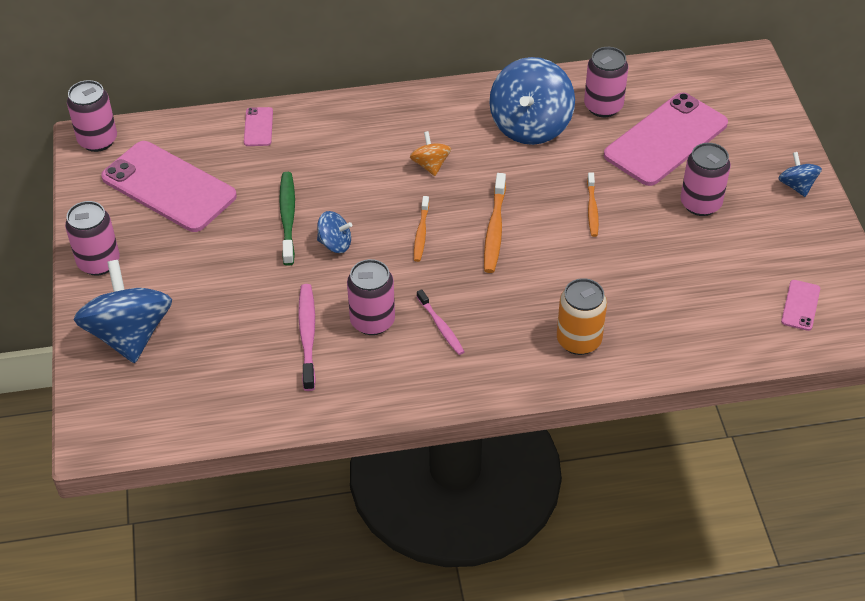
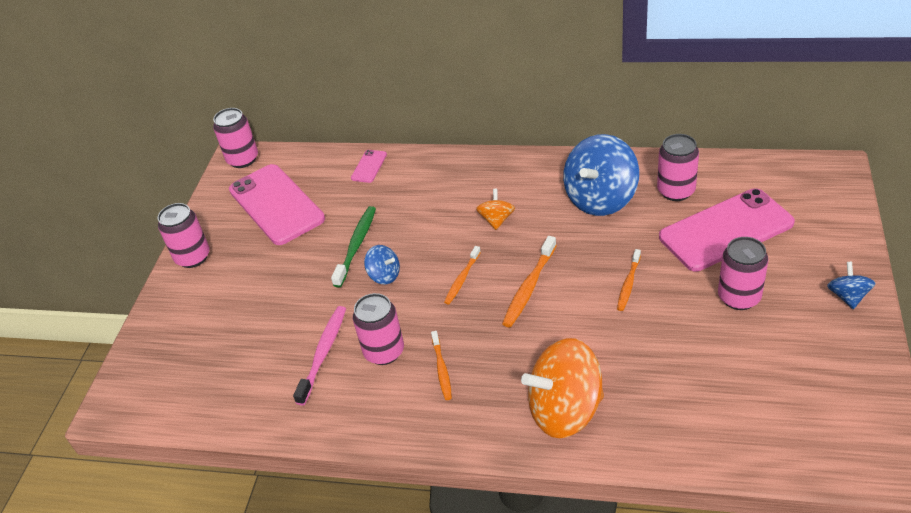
camera: 25 degrees right, 5 degrees down
blue spinning top [74,260,172,363] -> none
pink toothbrush [417,289,465,355] -> orange toothbrush [431,331,452,400]
orange can [557,278,607,355] -> orange spinning top [521,338,604,438]
pink phone [781,280,820,331] -> none

